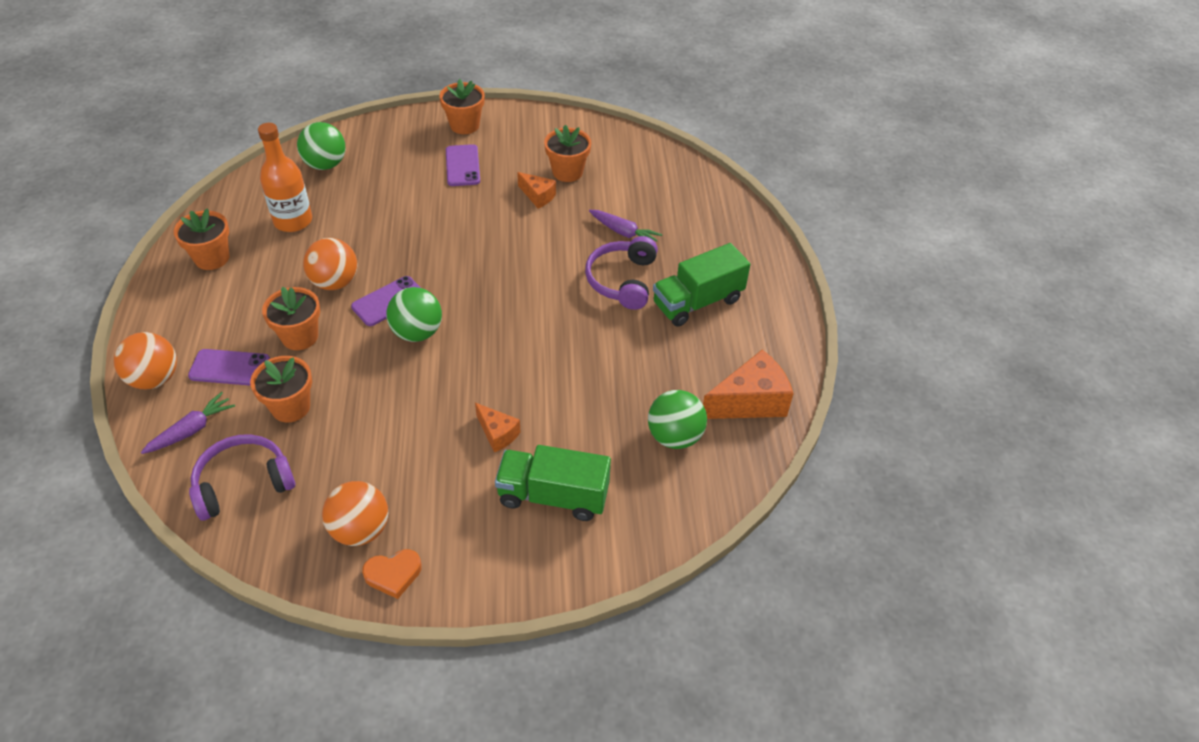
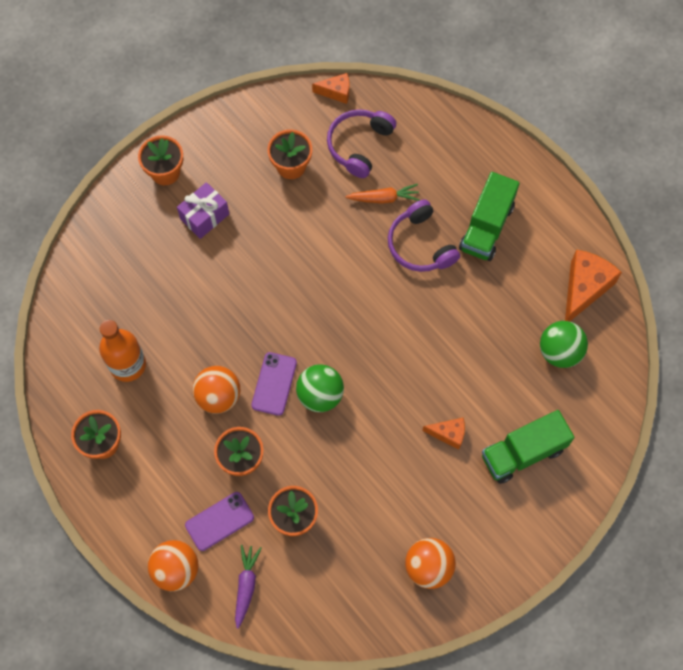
camera: 35 degrees left, 20 degrees up
purple headphones [189,434,295,521] -> purple headphones moved to [327,109,396,178]
green ball [297,122,345,170] -> none
orange heart [362,549,422,599] -> none
purple phone [446,144,480,186] -> purple gift [177,182,229,239]
orange cheese [517,172,556,208] -> orange cheese moved to [312,73,349,104]
purple carrot [589,210,662,241] -> orange carrot [346,184,420,204]

